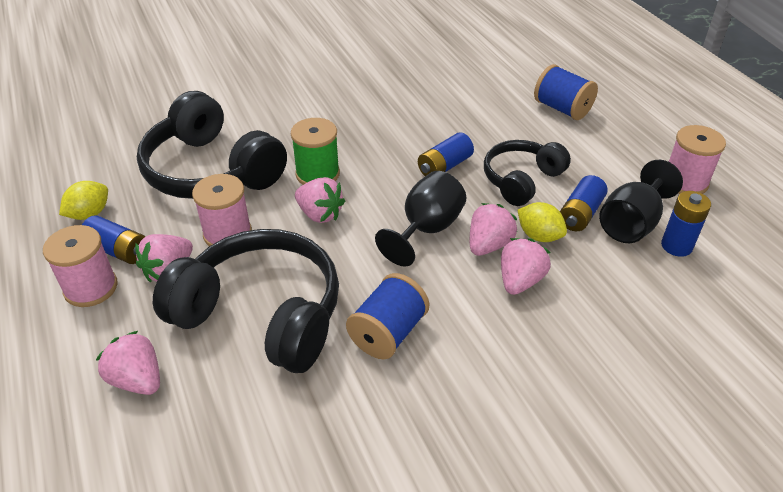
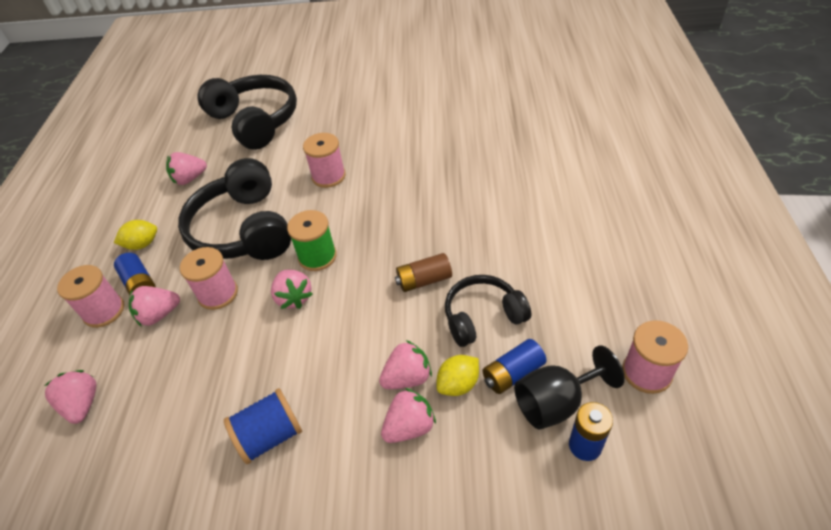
camera: 30 degrees right, 5 degrees up
black headphones [153,229,339,373] -> black headphones moved to [198,75,297,150]
black goblet [375,171,466,267] -> none
blue battery [418,132,474,176] -> brown battery [395,253,452,292]
yellow lemon [518,202,567,242] -> yellow lemon turned 75 degrees clockwise [437,355,479,396]
blue spool [534,64,598,120] -> none
none -> pink strawberry [166,152,207,185]
none -> pink spool [303,133,346,188]

